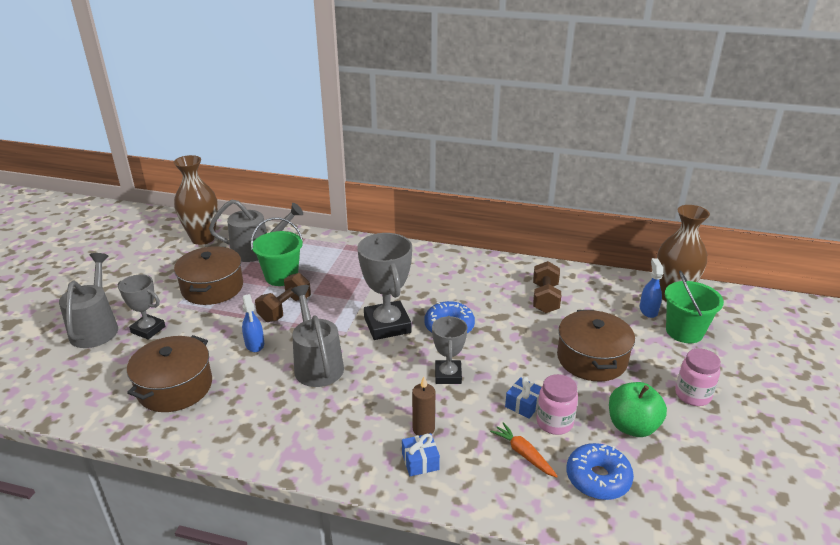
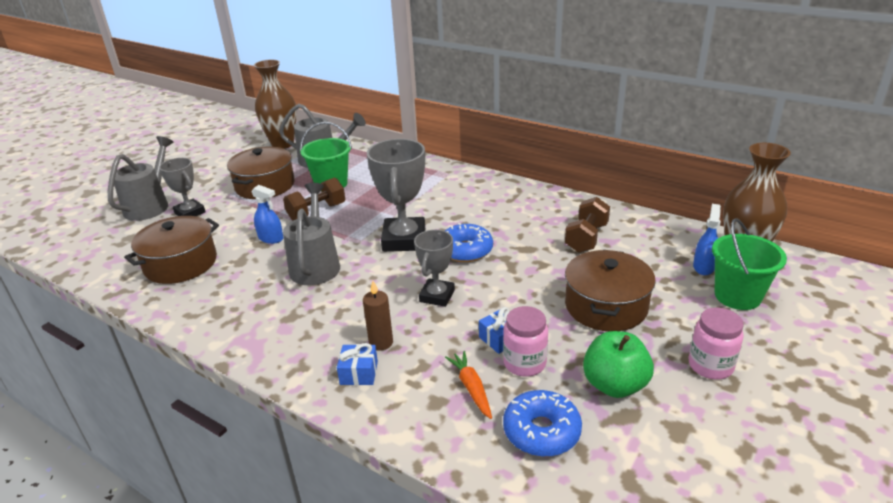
camera: 20 degrees right, 0 degrees up
blue spray bottle [242,294,264,352] -> blue spray bottle turned 60 degrees counterclockwise [251,185,283,244]

